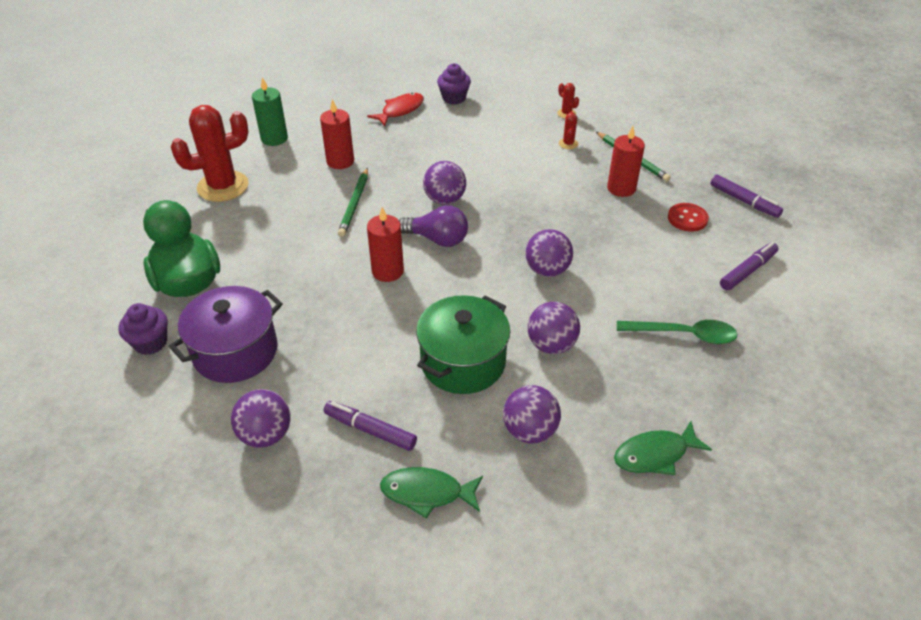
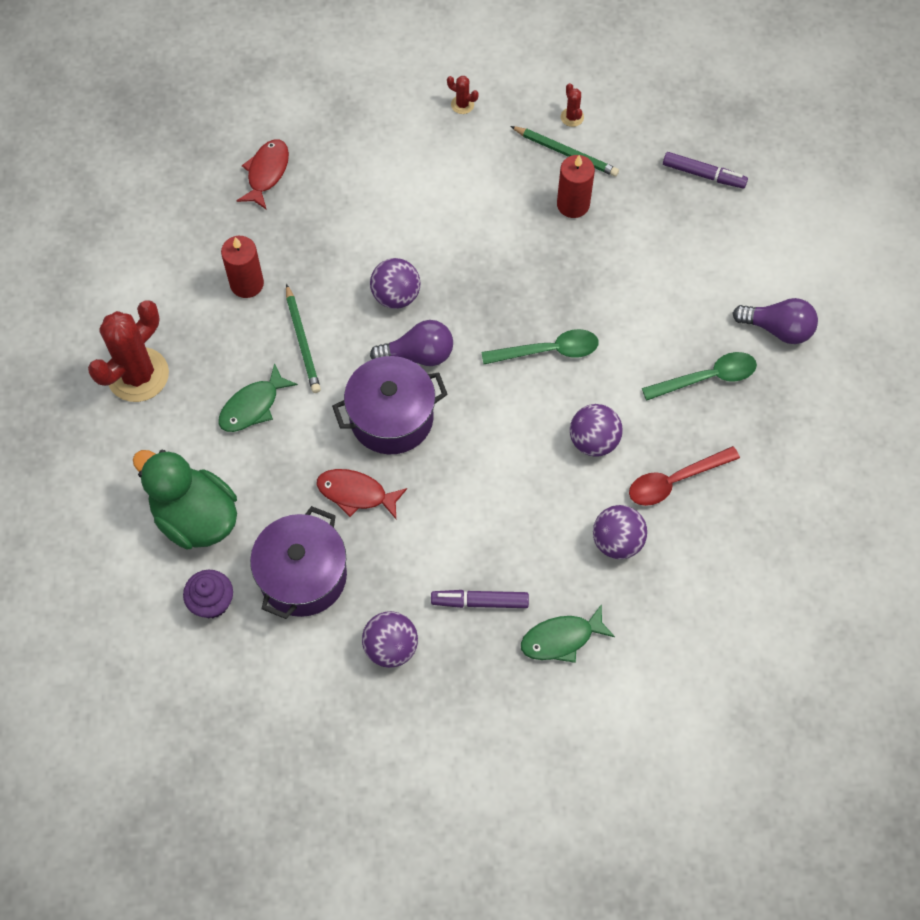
camera: 25 degrees left, 20 degrees up
green candle [252,77,288,146] -> none
red candle [367,207,404,282] -> purple pot [332,356,448,454]
green pot [416,295,510,394] -> none
purple cupcake [437,63,471,104] -> none
purple ball [525,229,573,277] -> green spoon [481,329,599,364]
red cactus [559,111,578,149] -> red cactus moved to [561,83,584,127]
green fish [614,421,712,475] -> green fish moved to [219,363,298,432]
red button [668,203,709,232] -> none
purple marker [720,242,779,290] -> none
none -> red fish [316,469,407,519]
none -> red spoon [629,446,740,506]
none -> purple light bulb [733,298,818,344]

